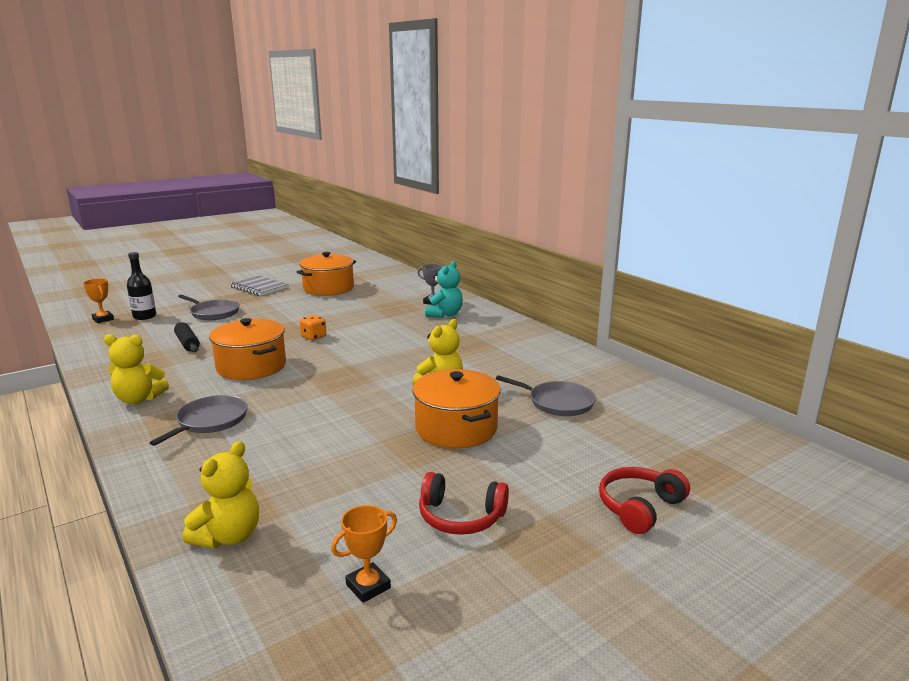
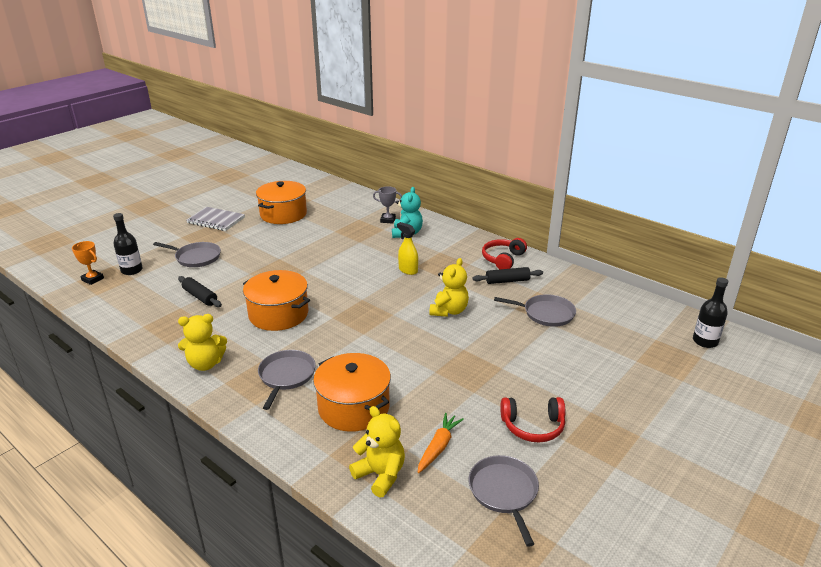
camera: 15 degrees left, 10 degrees up
yellow teddy bear [183,441,259,548] -> yellow teddy bear turned 60 degrees counterclockwise [349,406,405,498]
orange dice [300,315,326,340] -> none
orange trophy [331,505,397,603] -> grey pan [469,455,539,547]
orange pot [412,369,501,448] -> orange pot moved to [313,353,391,432]
red headphones [599,467,690,534] -> red headphones moved to [482,238,527,269]
none -> yellow spray bottle [397,222,418,275]
none -> orange carrot [418,413,464,473]
none -> black rolling pin [473,267,543,284]
none -> black bottle [693,277,729,348]

